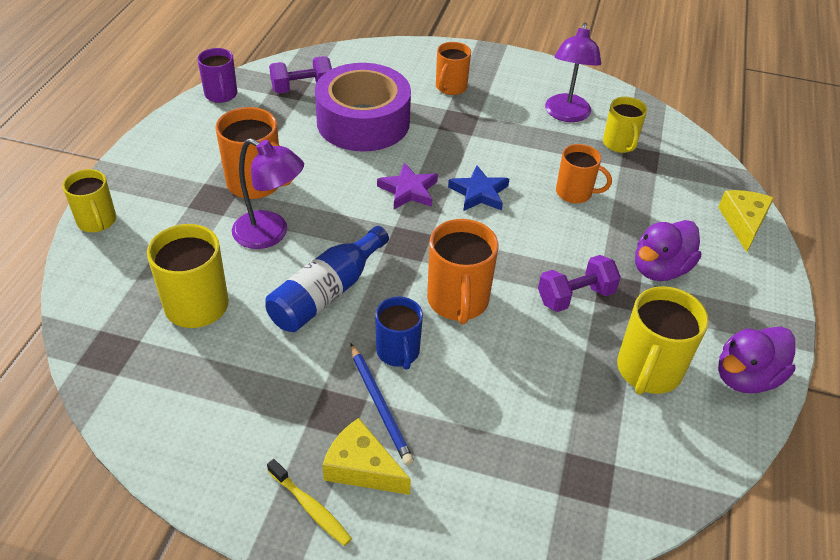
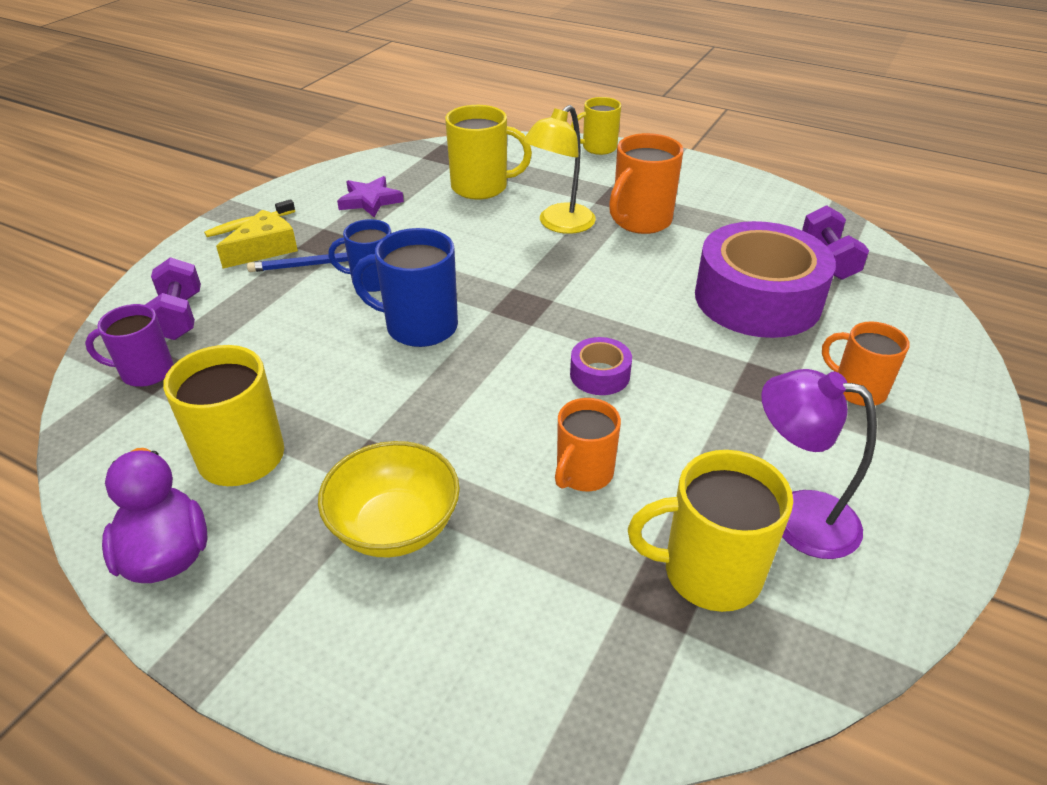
camera: 105 degrees right, 5 degrees down
purple mug [197,48,237,103] -> purple mug moved to [85,304,174,387]
purple lamp [232,138,304,249] -> yellow lamp [523,105,596,234]
blue bottle [265,226,389,332] -> none
purple star [377,162,438,209] -> purple star moved to [337,176,404,217]
orange mug [427,219,498,324] -> blue mug [352,228,458,347]
blue star [448,165,509,211] -> purple tape [570,337,632,395]
purple dumbbell [538,255,621,312] -> purple dumbbell moved to [145,257,201,340]
yellow mug [603,97,647,153] -> yellow mug [628,450,793,612], size x1.51
purple duck [635,220,701,281] -> yellow bowl [318,441,460,558]
yellow cheese [718,190,774,252] -> none

